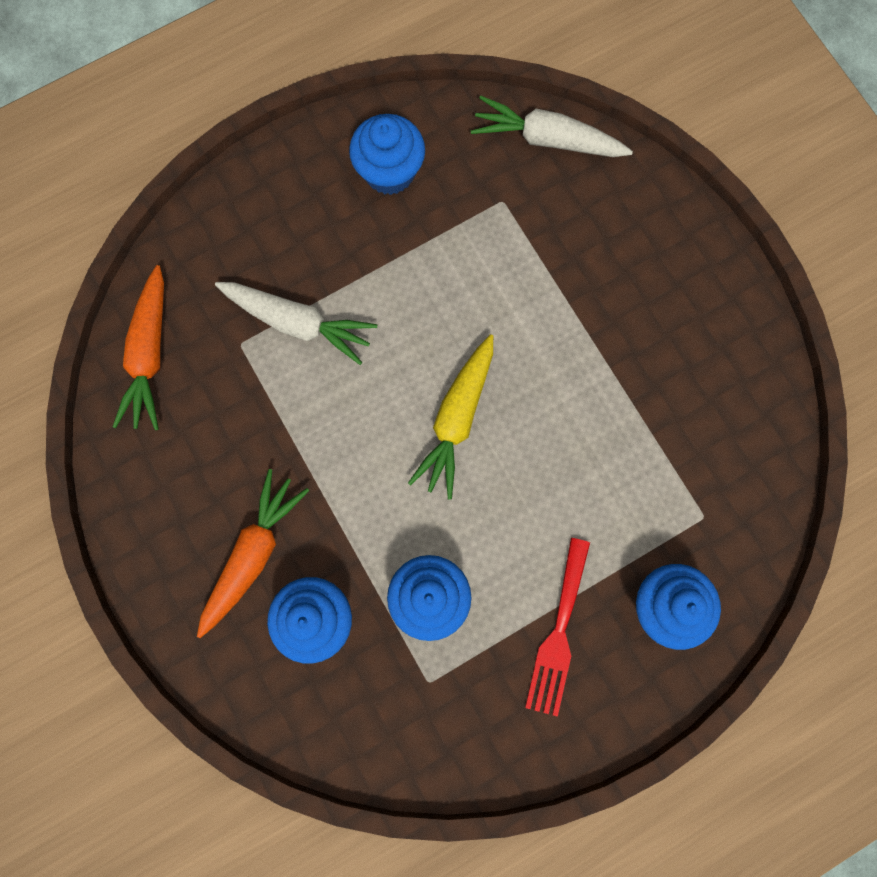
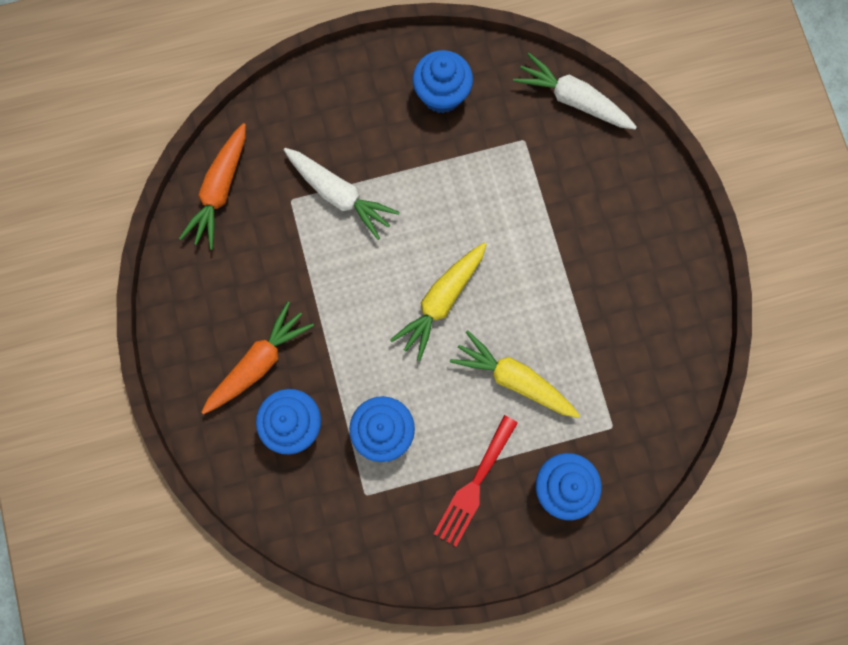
camera: 15 degrees right, 0 degrees up
none -> yellow carrot [450,330,580,418]

